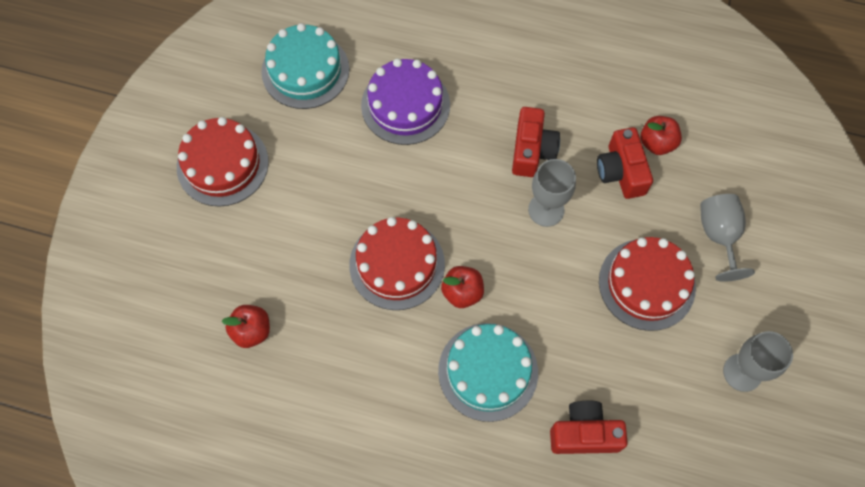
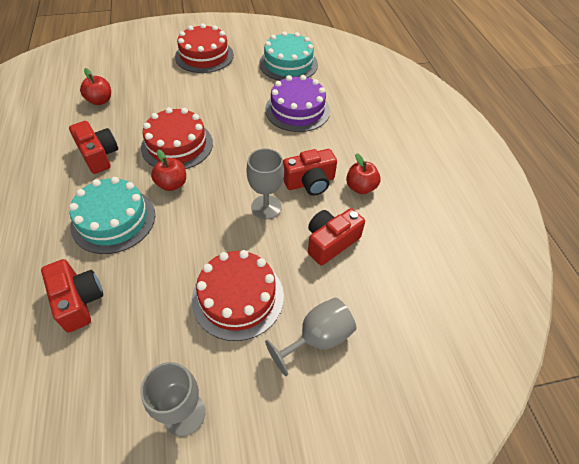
camera: 60 degrees right, 15 degrees down
red apple [641,116,682,155] -> red apple moved to [346,153,381,194]
none -> red camera [69,121,118,174]

